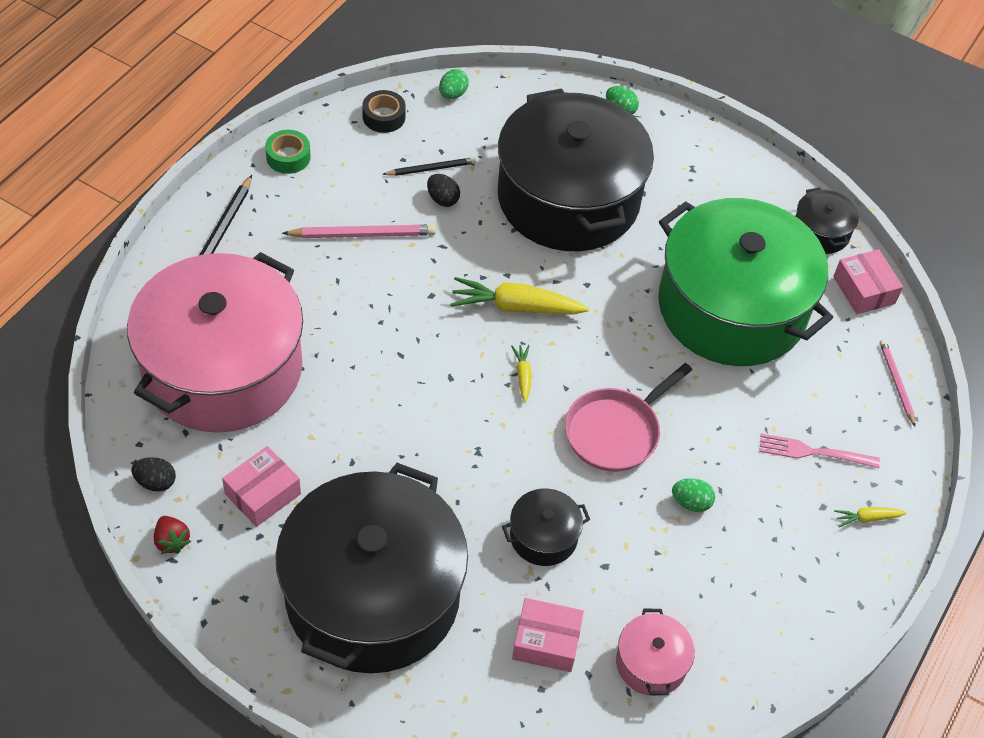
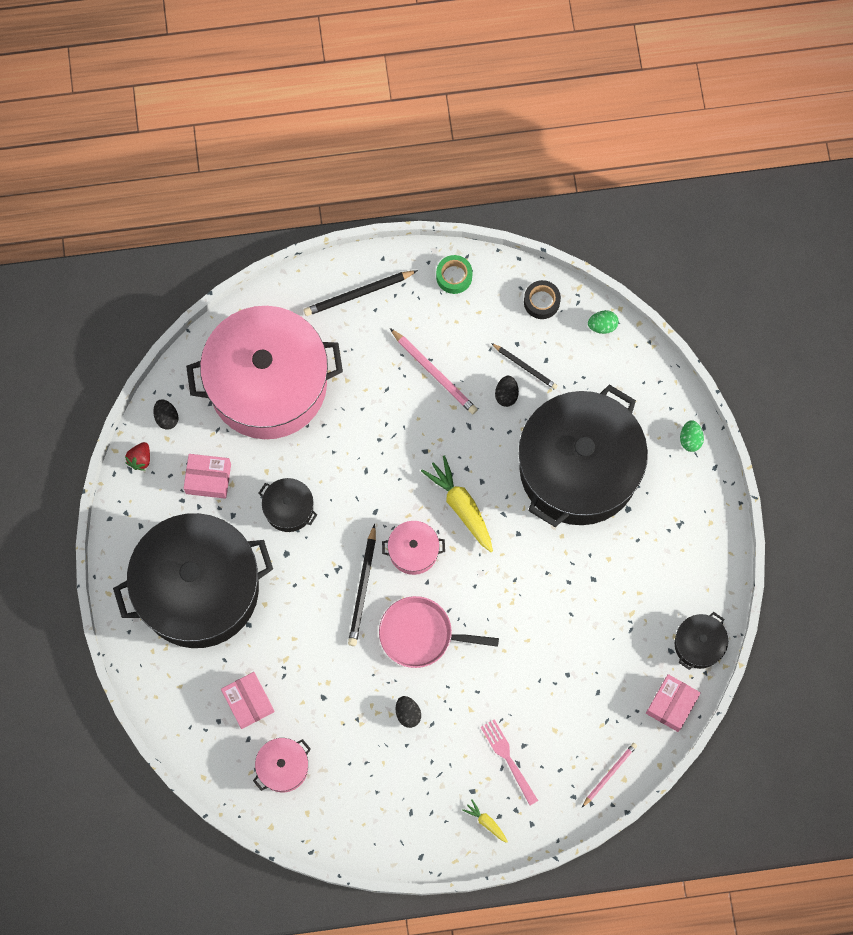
camera: 55 degrees right, 20 degrees up
black pot [502,489,590,566] -> black pot moved to [258,478,317,532]
yellow carrot [511,345,532,403] -> pink pot [382,521,445,575]
green pot [658,198,833,366] -> none
green egg [672,478,715,512] -> black egg [396,696,421,728]
none -> black pencil [348,524,376,646]

